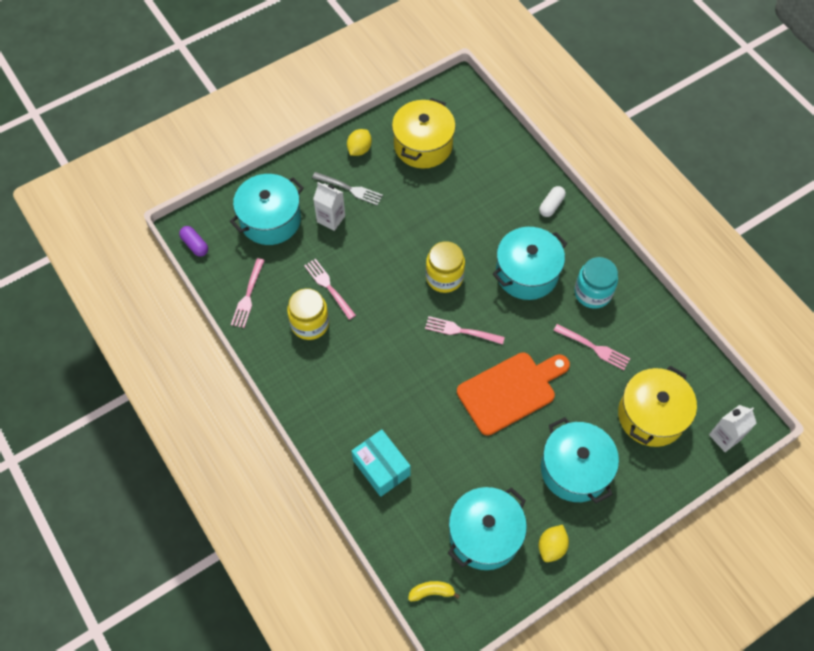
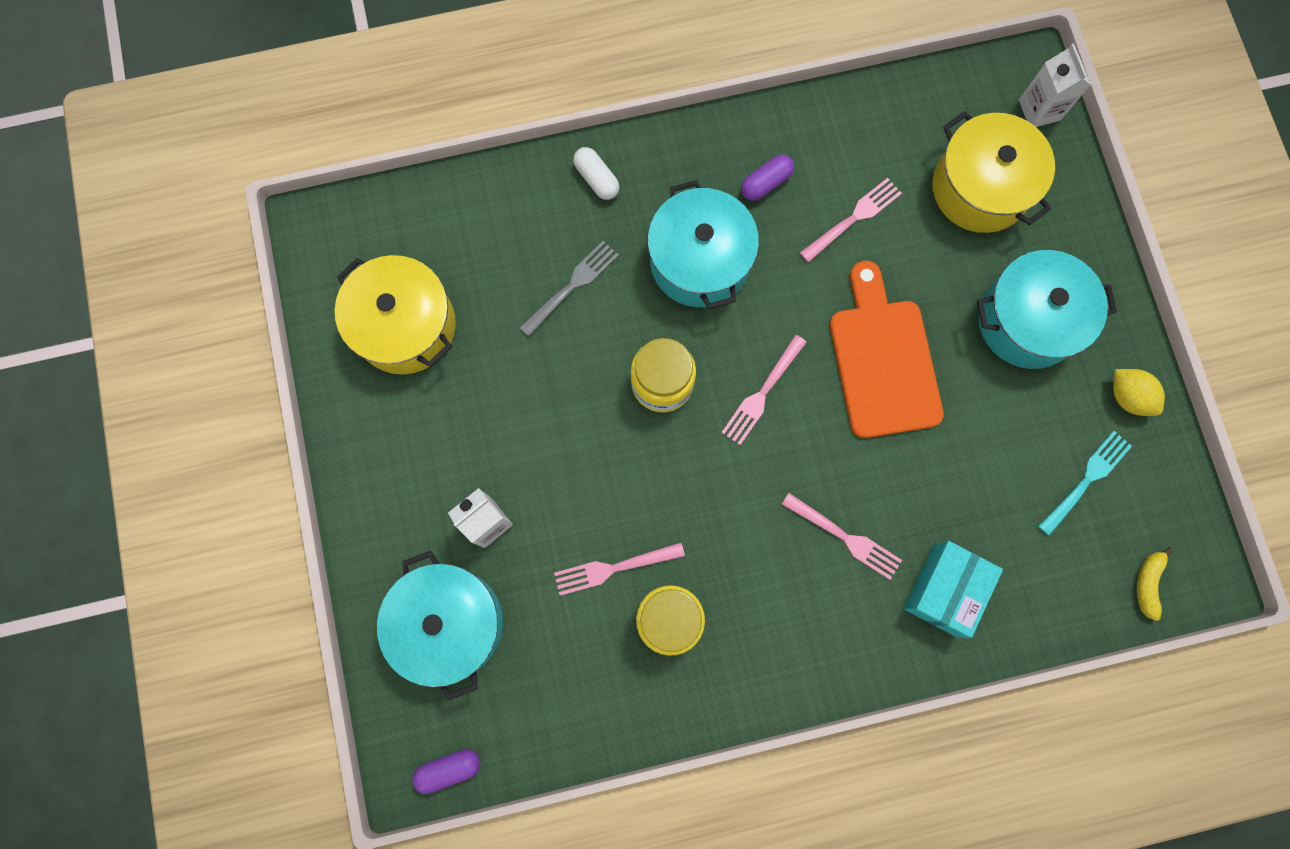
camera: 70 degrees left, 15 degrees up
pink fork [231,258,265,328] -> pink fork moved to [781,493,902,580]
grey fork [312,172,383,206] -> grey fork moved to [519,241,619,337]
yellow lemon [347,129,372,156] -> none
turquoise box [352,429,411,497] -> turquoise box turned 45 degrees counterclockwise [904,541,1003,638]
turquoise pot [448,487,527,570] -> turquoise fork [1038,431,1132,536]
turquoise jar [574,257,618,309] -> purple capsule [741,154,794,201]

